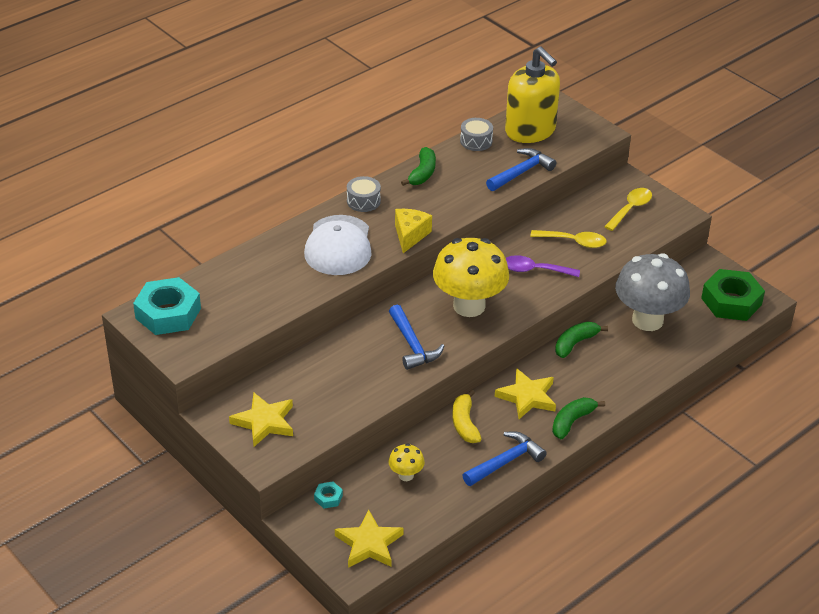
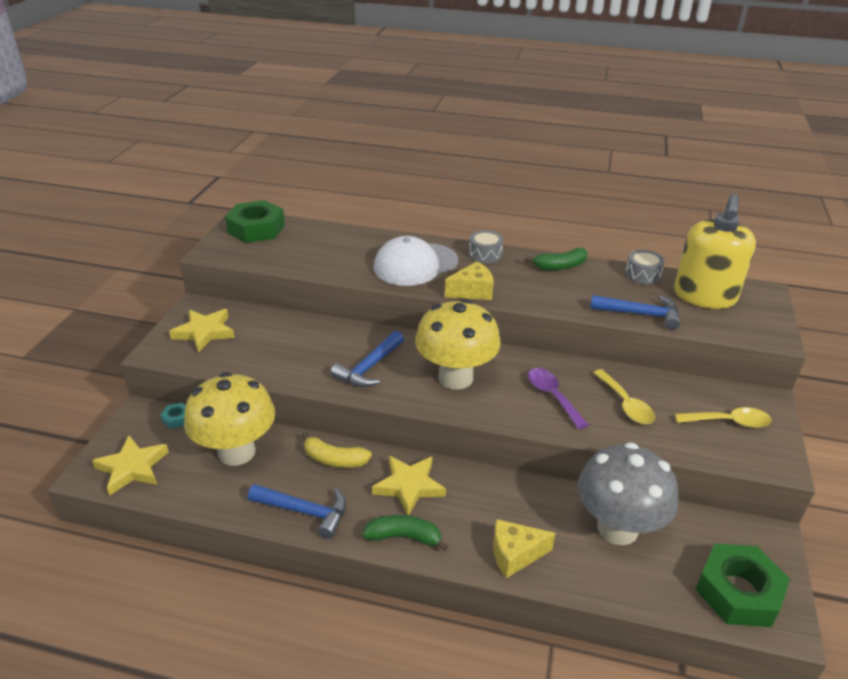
camera: 55 degrees right, 5 degrees down
turquoise nut [133,277,201,335] -> green nut [225,200,285,243]
yellow mushroom [389,444,425,481] -> yellow mushroom [184,372,275,466], size x2.27
yellow banana [452,390,482,443] -> yellow banana turned 120 degrees counterclockwise [302,432,372,468]
green banana [555,322,608,358] -> none
none -> yellow cheese [493,519,555,578]

